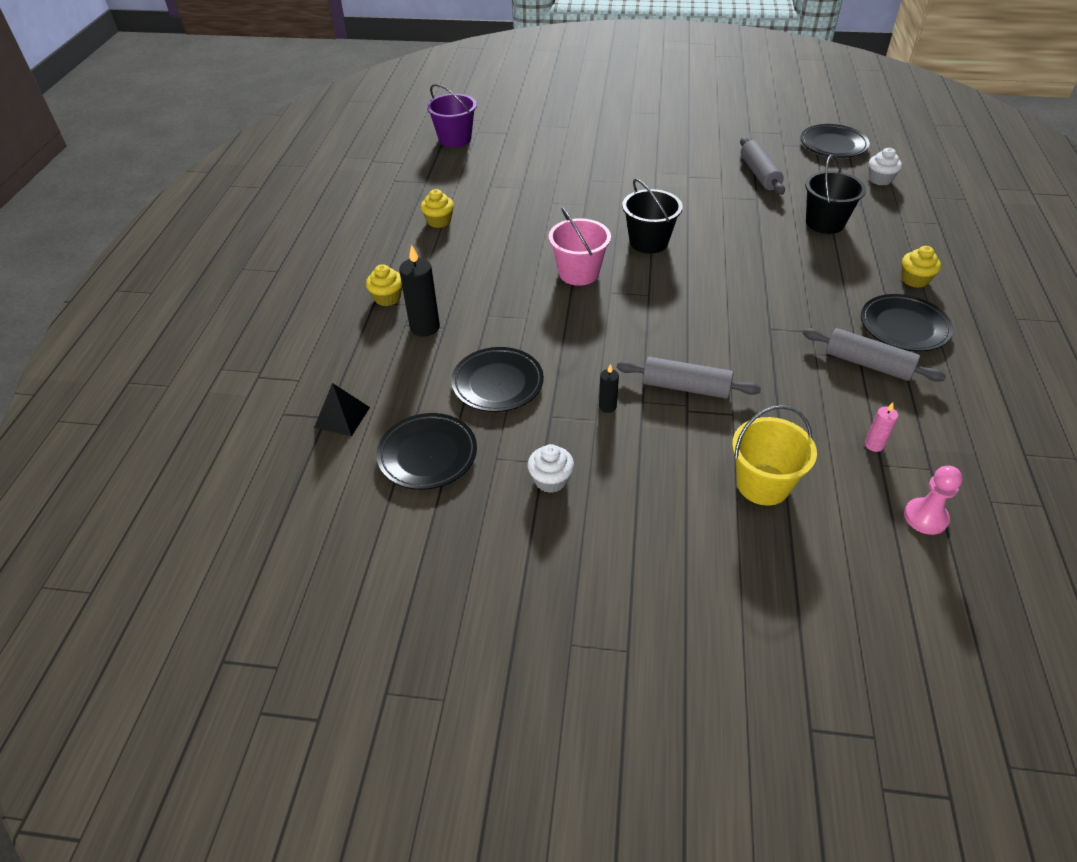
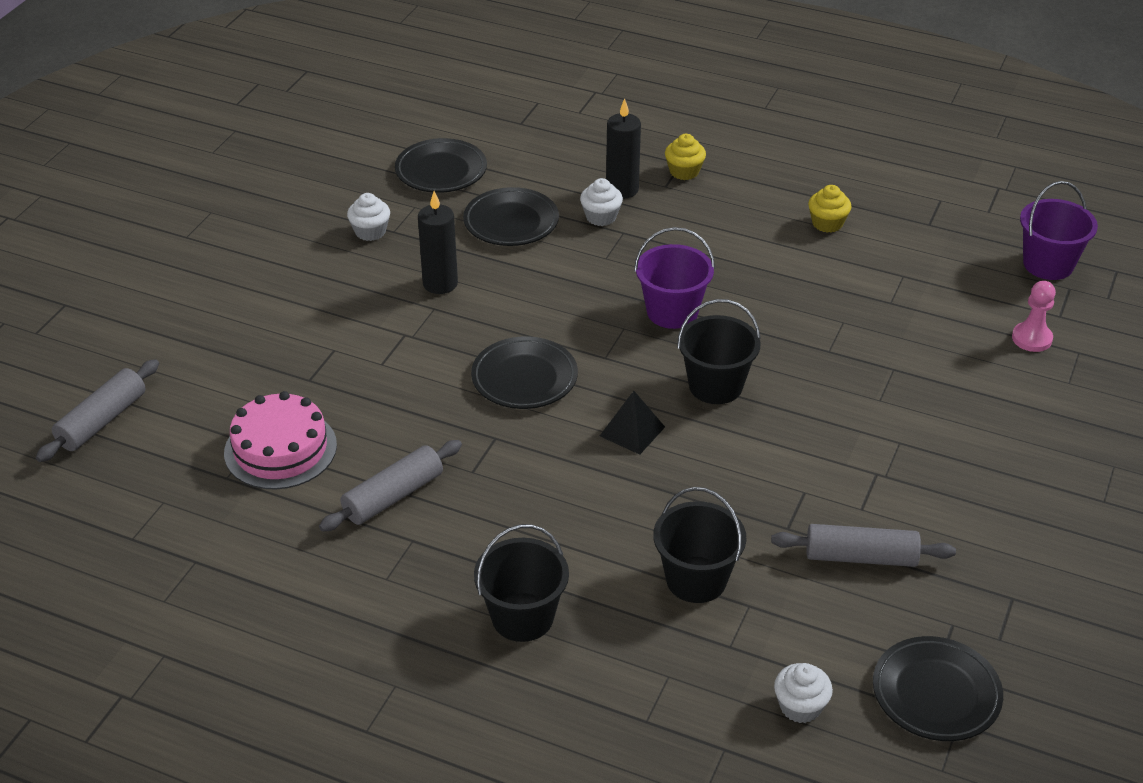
camera: 105 degrees right, 5 degrees down
black pyramid [314,383,370,436] -> black pyramid moved to [600,391,665,455]
pink bucket [549,207,611,286] -> purple bucket [634,227,715,329]
black candle [599,364,619,413] -> black candle [418,191,458,294], size x1.86
grey rolling pin [617,357,761,399] -> grey rolling pin moved to [36,359,159,462]
yellow bucket [732,405,817,505] -> none
black plate [861,294,953,352] -> black plate moved to [471,336,578,409]
pink candle [865,402,898,452] -> pink cake [224,391,337,489]
yellow cupcake [902,246,941,288] -> black bucket [474,524,569,642]
pink pawn [904,466,963,535] -> pink pawn moved to [1012,281,1056,352]
none -> white cupcake [580,178,623,226]

